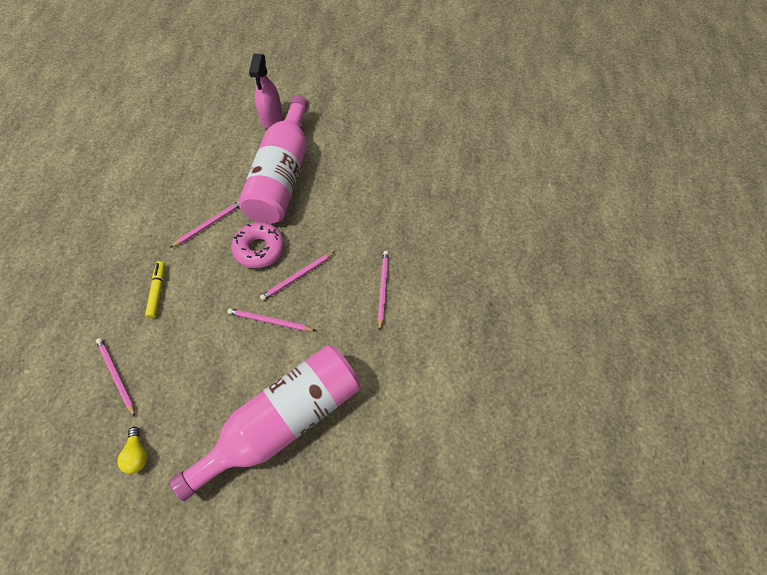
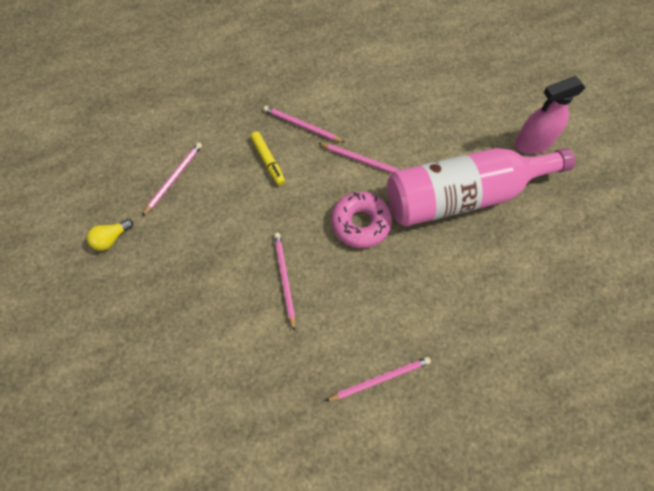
camera: 65 degrees right, 5 degrees up
yellow marker [145,261,165,319] -> yellow marker turned 90 degrees clockwise [250,131,285,186]
pink bottle [170,345,360,501] -> none
pink pencil [260,252,335,301] -> pink pencil moved to [263,106,345,143]

